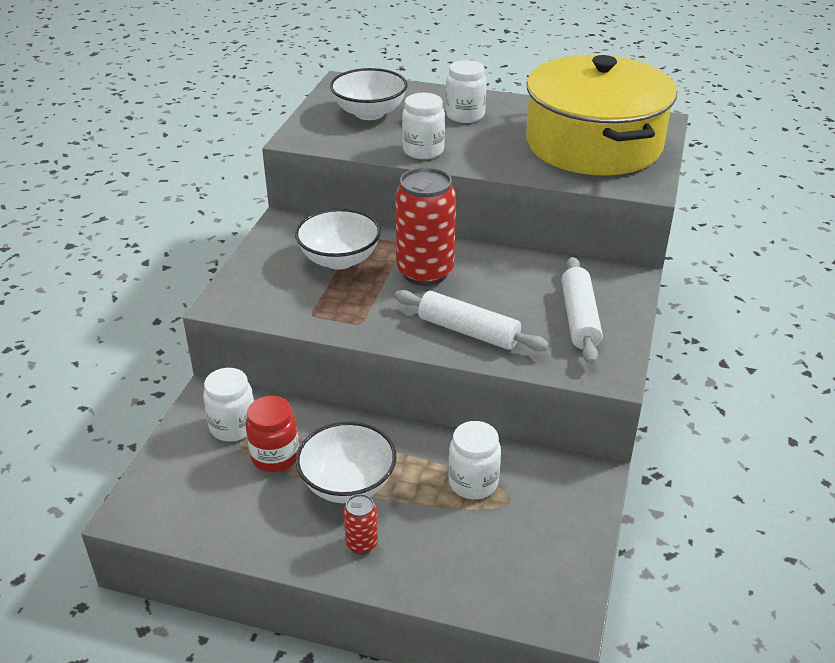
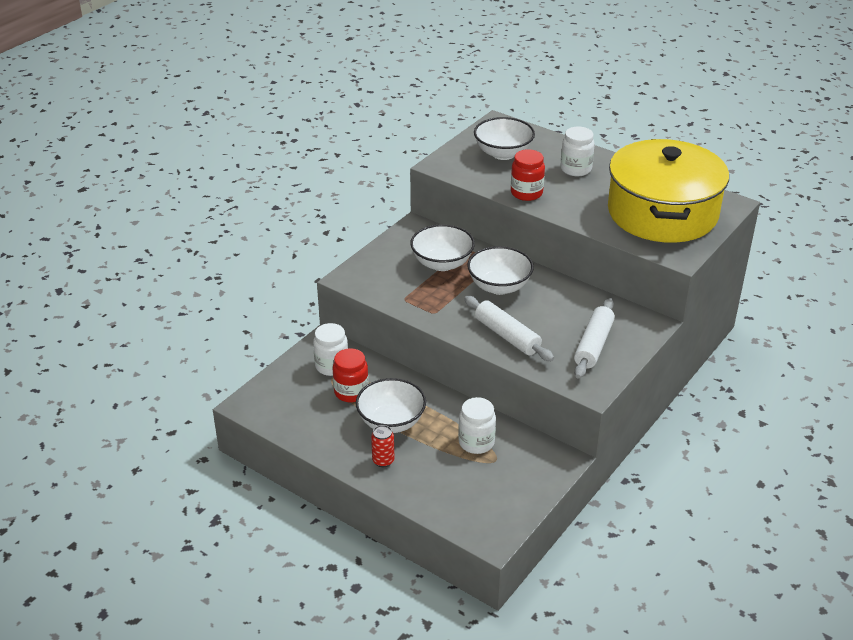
camera: 20 degrees right, 0 degrees up
red can [395,167,456,286] -> white bowl [467,246,534,295]
white jar [402,93,445,159] -> red jar [511,149,545,201]

